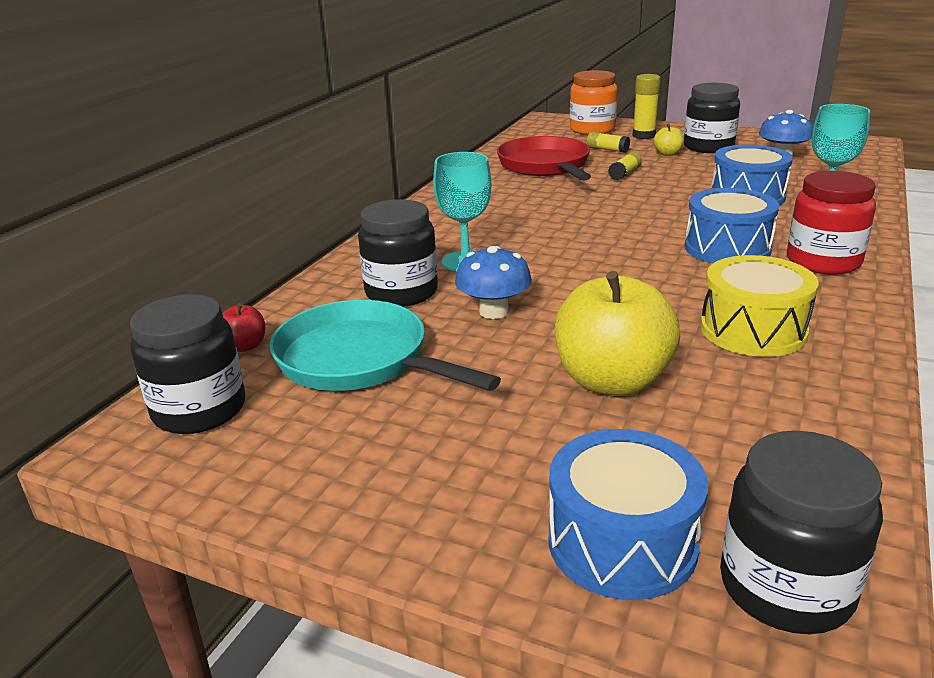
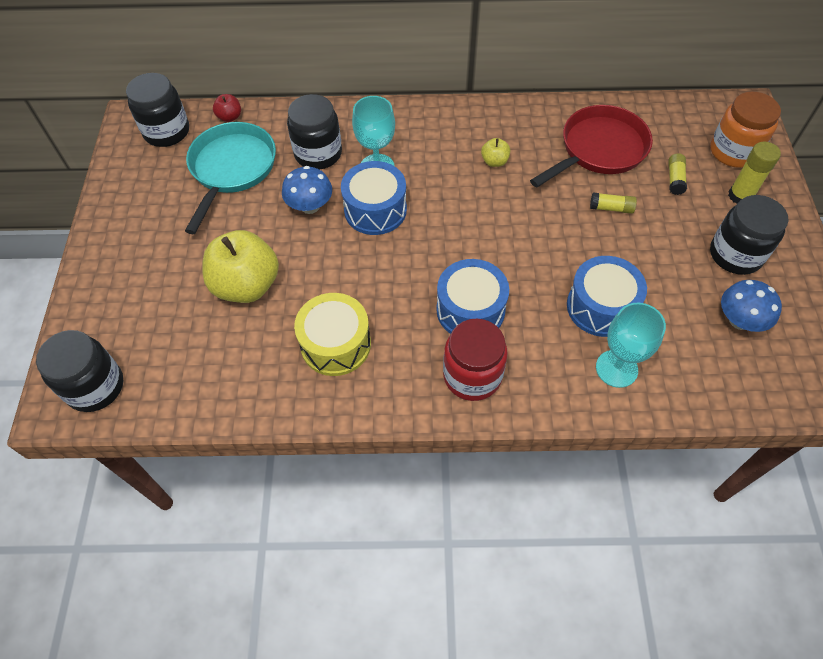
camera: 65 degrees right, 30 degrees up
blue drum [549,429,708,600] -> blue drum moved to [341,161,407,235]
yellow apple [654,124,684,156] -> yellow apple moved to [481,138,510,167]

